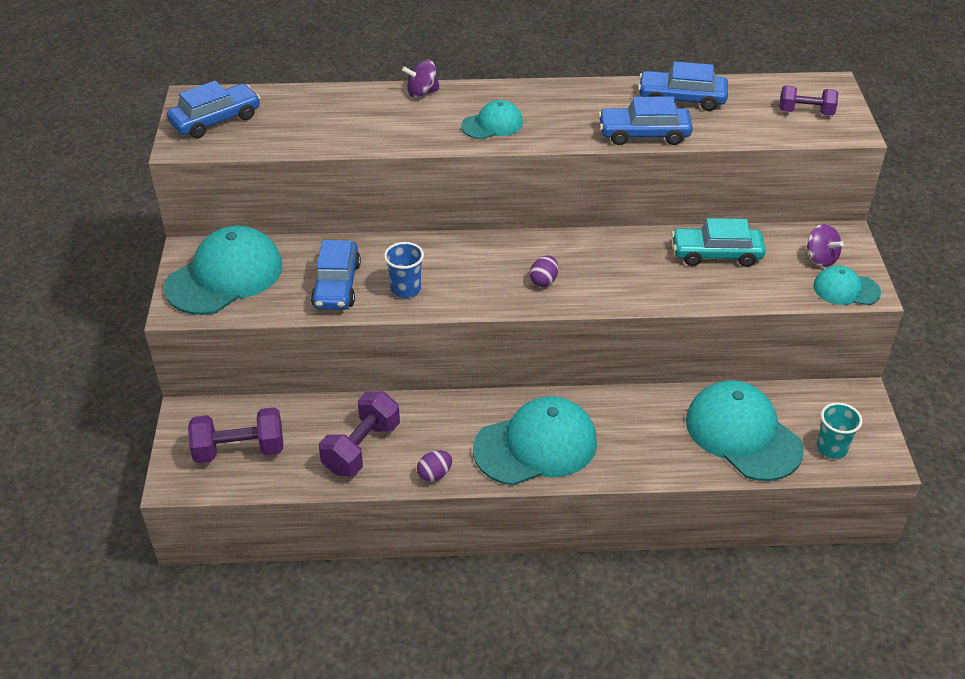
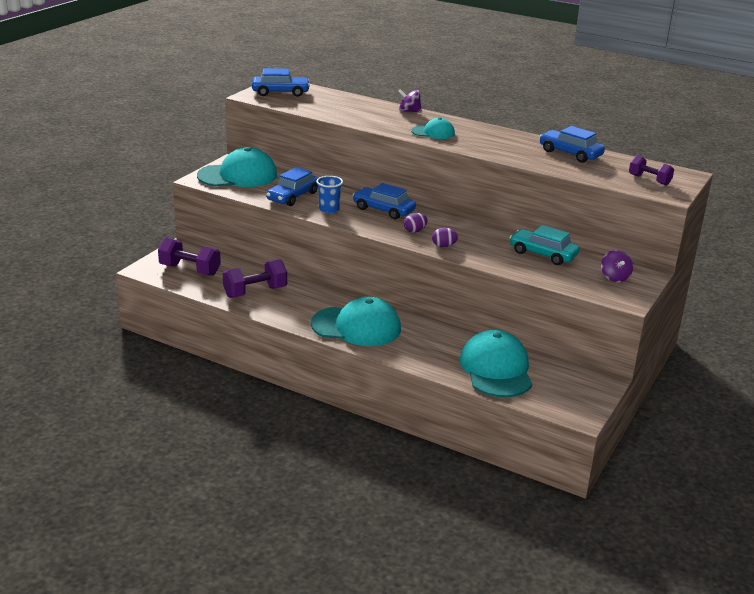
camera: 30 degrees right, 15 degrees down
purple egg [417,451,452,482] -> purple egg moved to [432,228,458,247]
blue car [598,97,693,145] -> blue car moved to [353,183,416,219]
turquoise cap [813,265,881,305] -> none
turquoise cup [817,402,863,459] -> none

